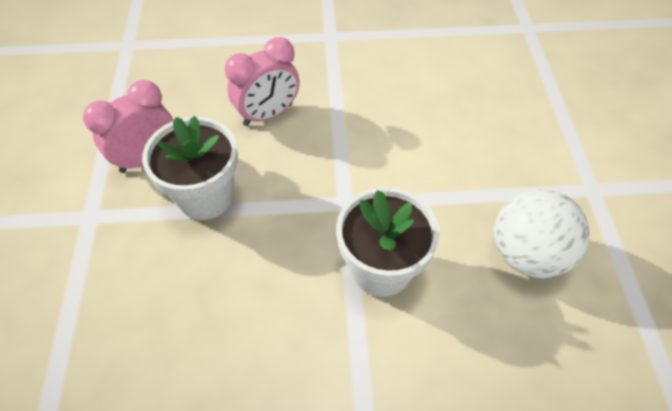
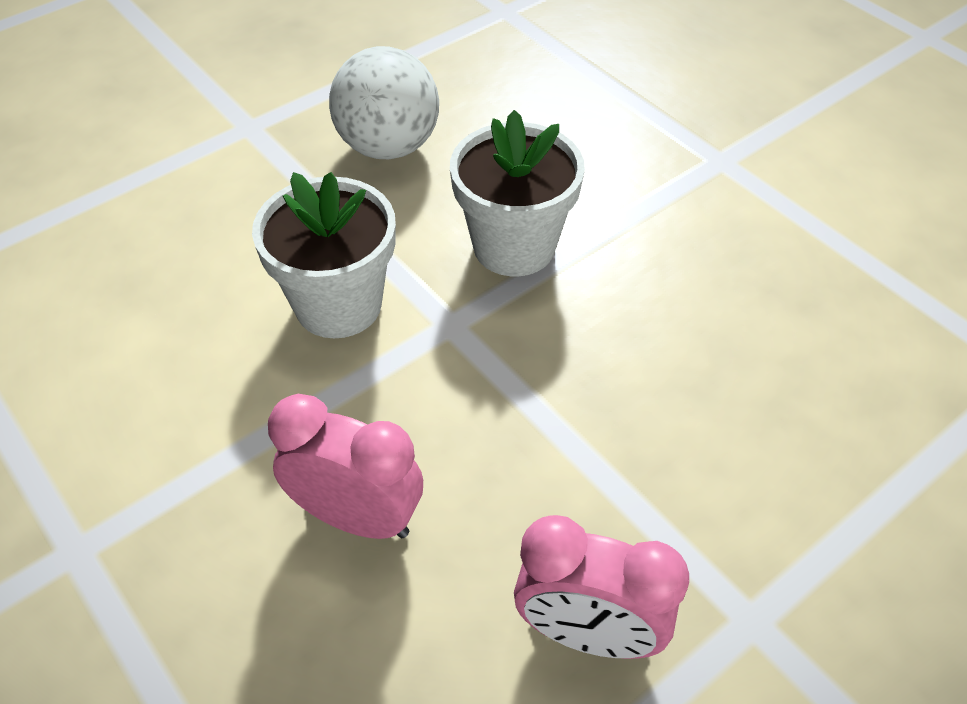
camera: 125 degrees left, 5 degrees down
white flower pot [142,116,238,220] -> white flower pot moved to [252,172,396,338]

